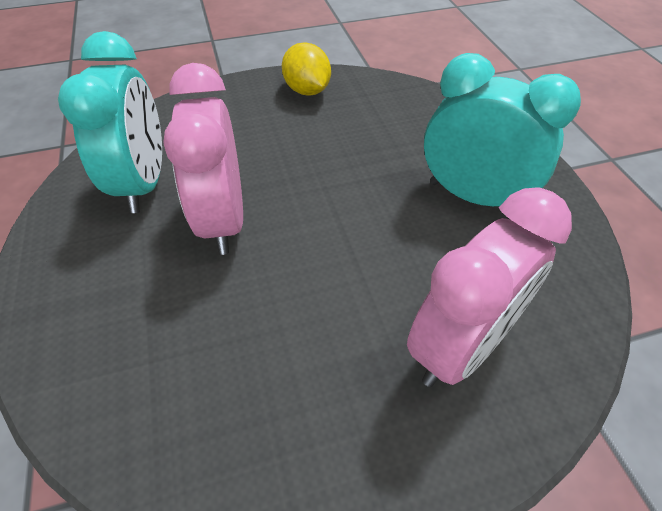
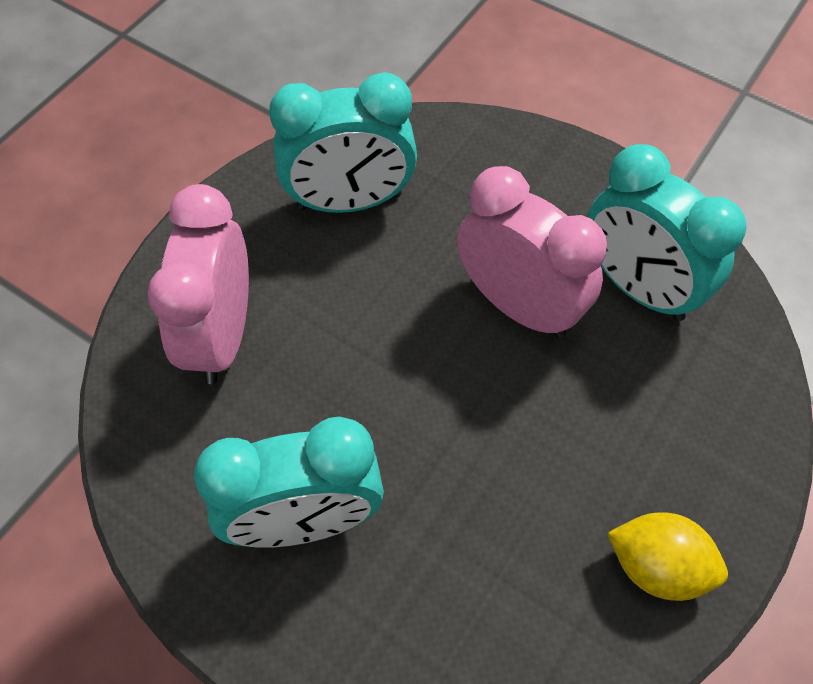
camera: 140 degrees right, 10 degrees up
none -> turquoise clock [269,72,417,213]

